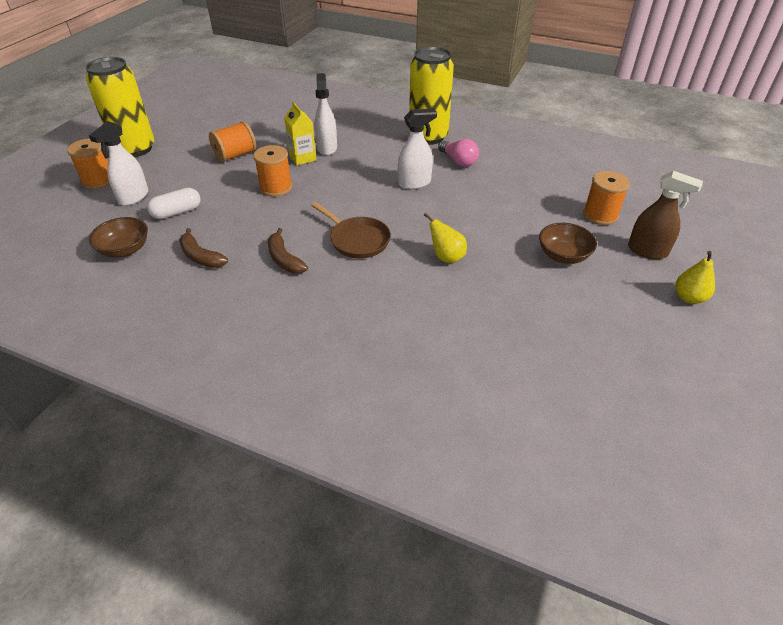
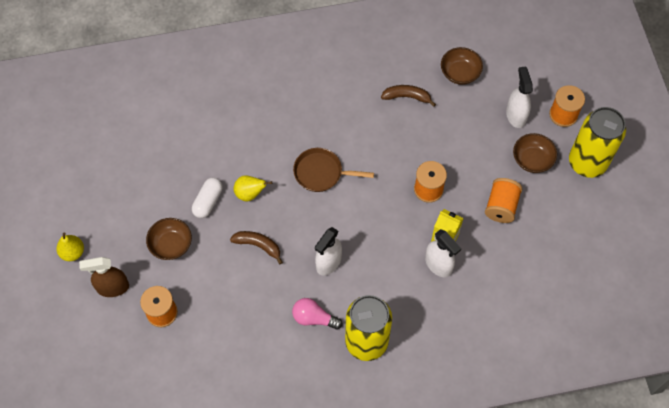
camera: 145 degrees right, 20 degrees up
white capsule [147,188,201,219] -> white capsule moved to [192,178,223,218]
brown banana [268,228,308,273] -> brown banana moved to [230,231,283,264]
none -> brown bowl [513,133,557,173]

